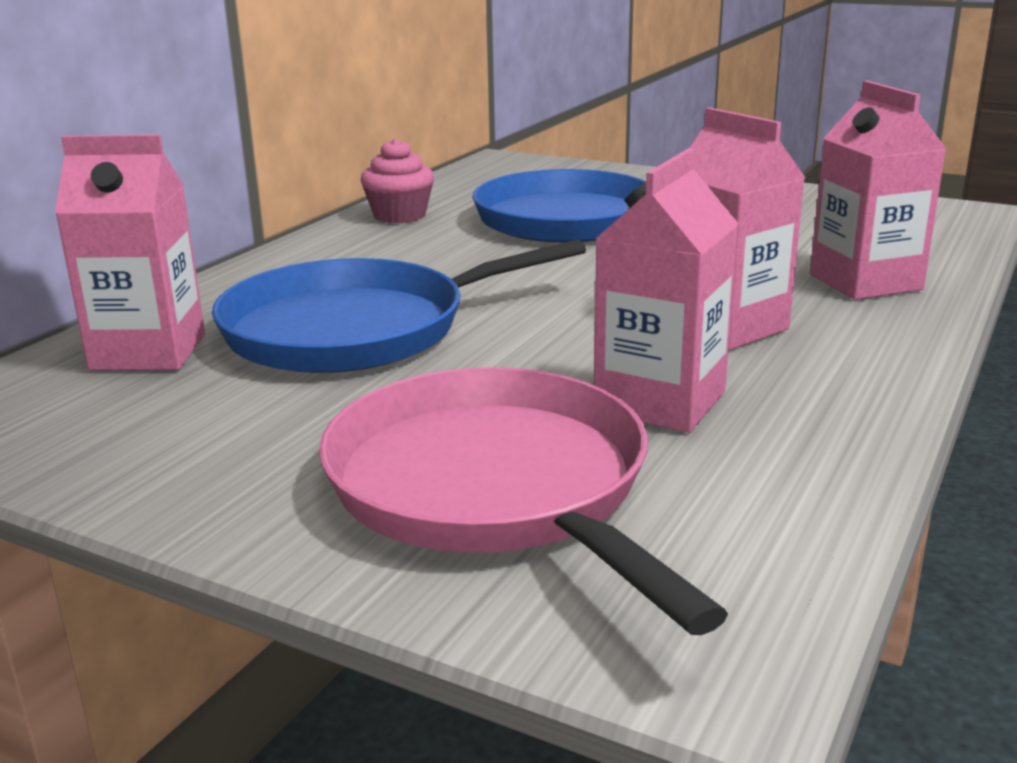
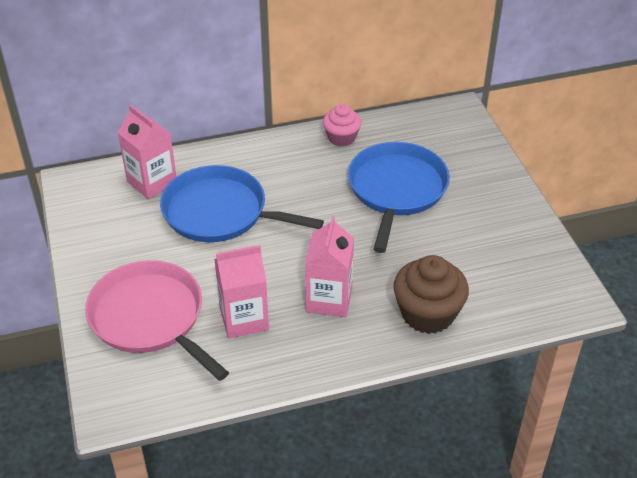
camera: 45 degrees right, 20 degrees up
pink pan [319,367,728,635] -> pink pan turned 60 degrees counterclockwise [85,260,229,381]
pink carton [810,81,946,300] -> brown cupcake [393,255,469,334]

